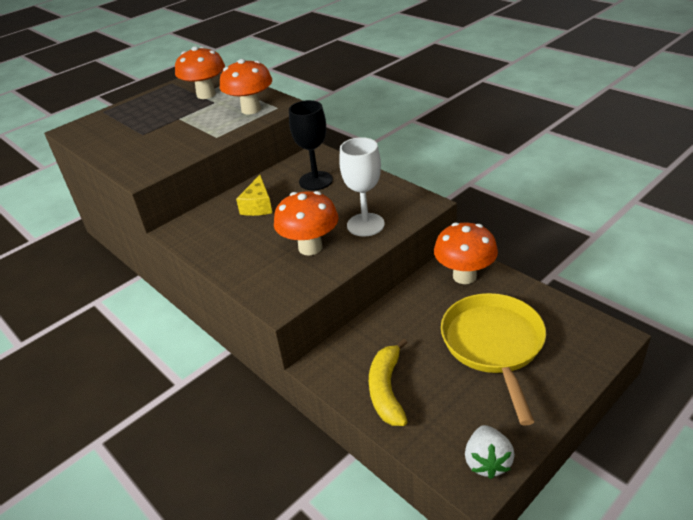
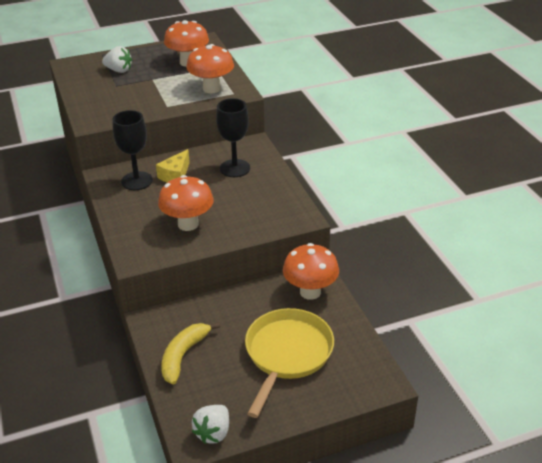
camera: 20 degrees right, 0 degrees up
white goblet [339,137,385,237] -> none
none -> white strawberry [102,46,132,73]
none -> black goblet [112,110,153,190]

